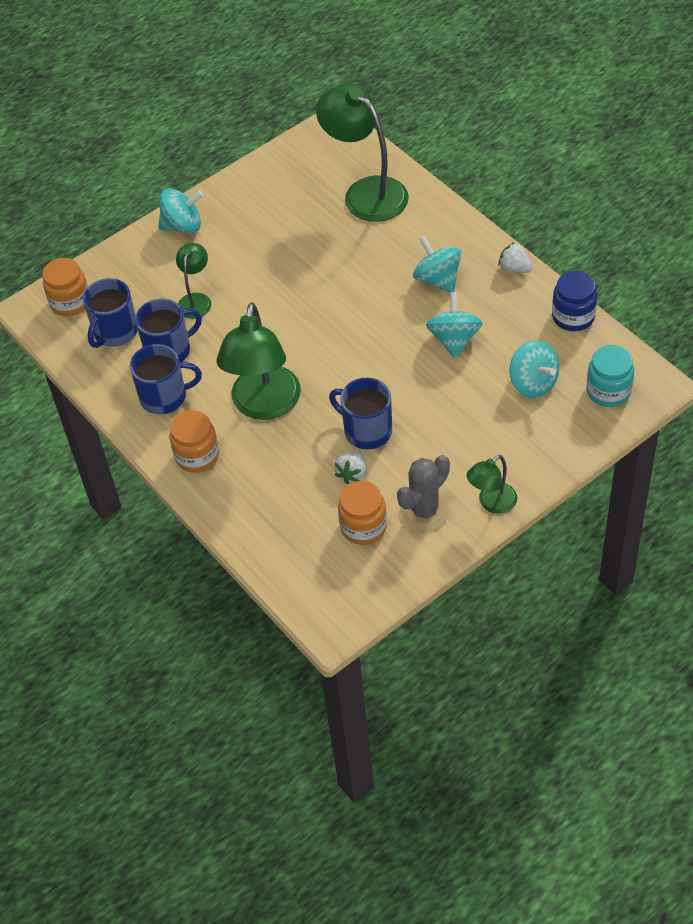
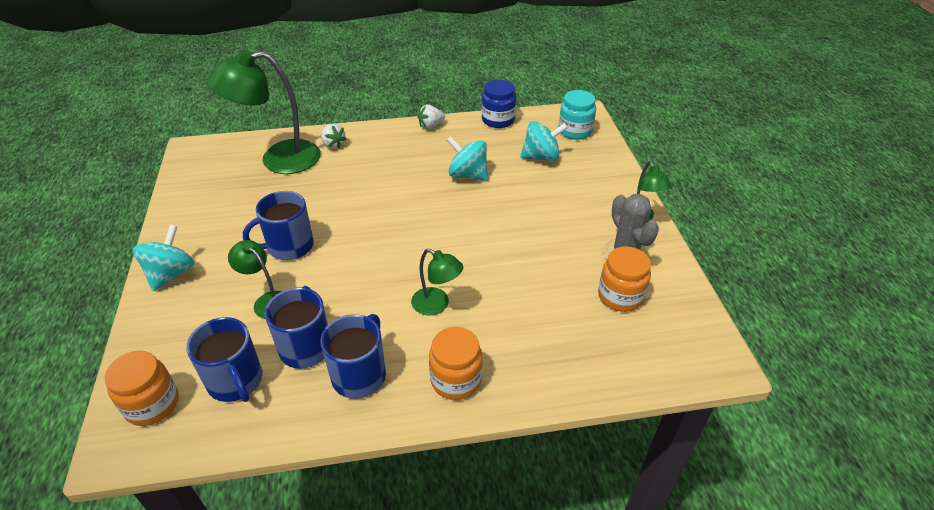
camera: 65 degrees left, 10 degrees down
green lamp [216,302,301,420] -> green lamp [411,248,463,315], size x0.51
blue mug [329,378,392,449] -> blue mug moved to [243,191,314,260]
white strawberry [334,451,366,484] -> white strawberry moved to [321,124,347,149]
turquoise spinning top [413,236,462,292] -> none

